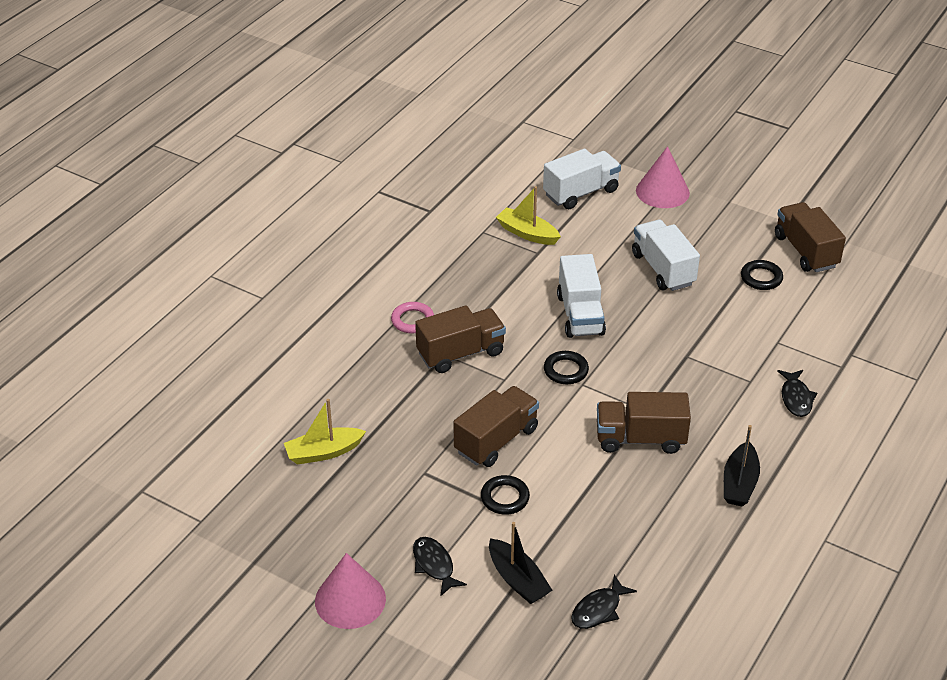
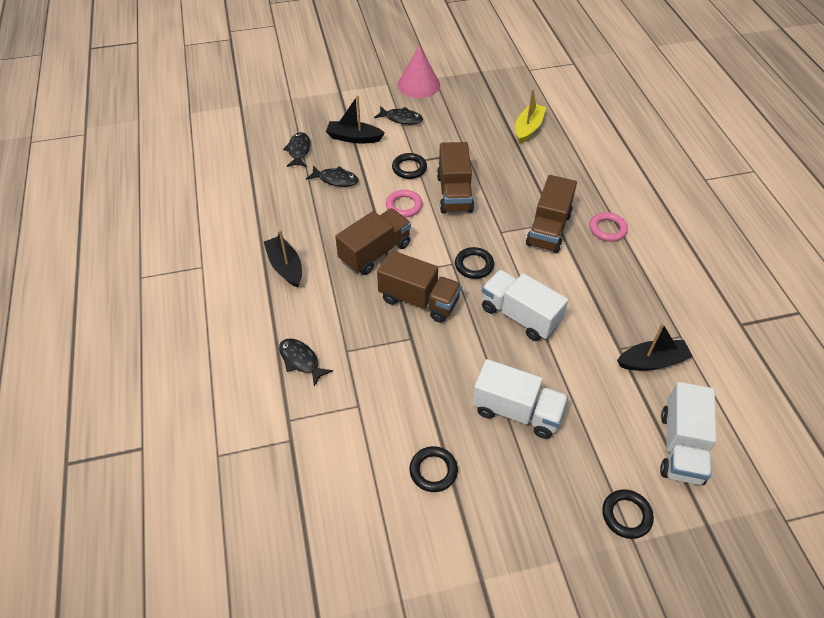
camera: 135 degrees right, 10 degrees up
yellow boat [496,186,561,245] -> black boat [617,323,693,371]
pink cone [636,146,690,208] -> black ring [602,489,654,539]
brown truck [775,202,846,272] -> brown truck moved to [377,250,462,322]
none -> black fish [306,166,358,187]
none -> pink ring [386,190,423,218]

